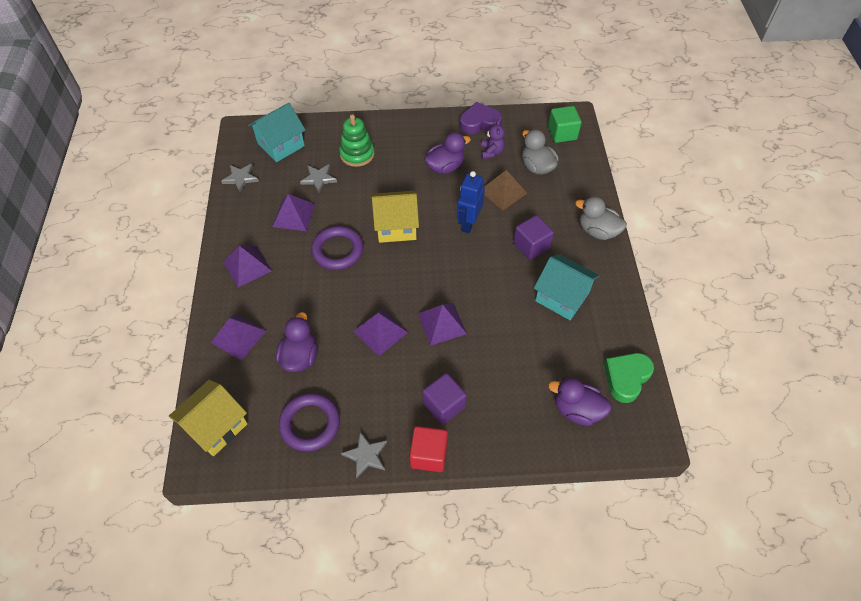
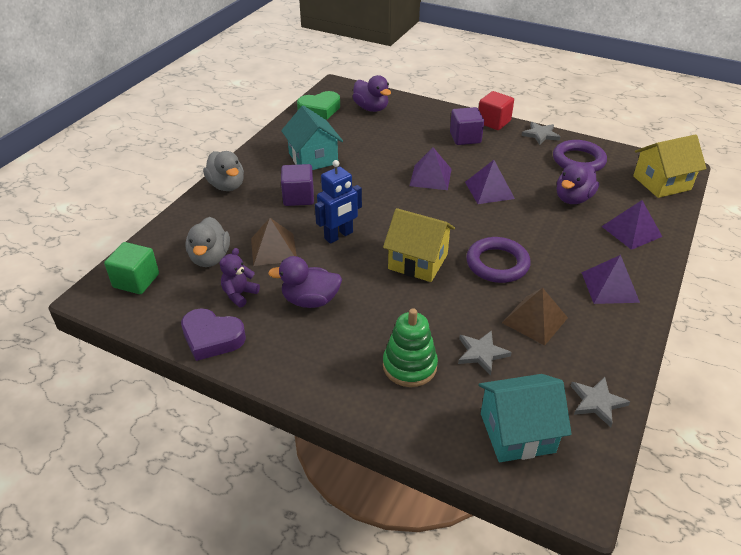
camera: 150 degrees left, 15 degrees down
purple pyramid [272,194,315,231] -> brown pyramid [502,288,568,346]

